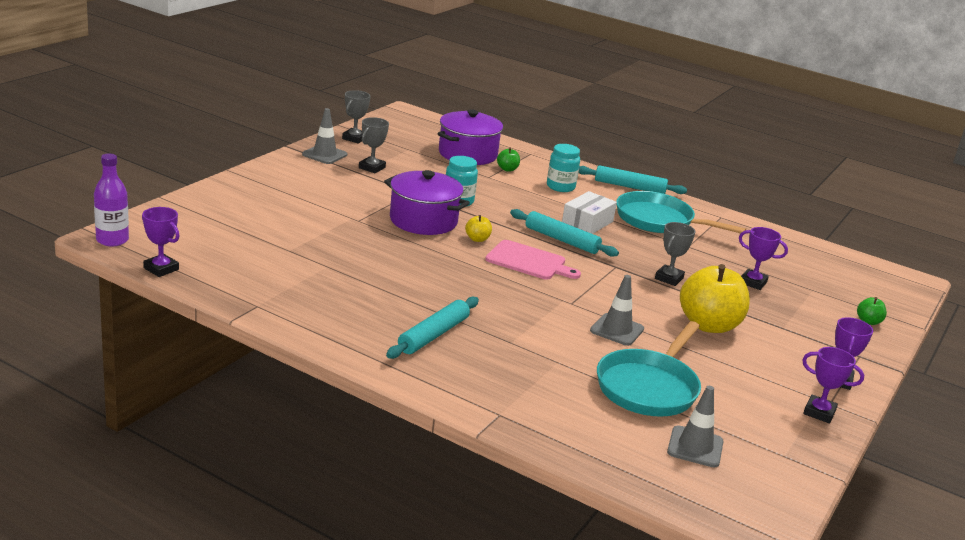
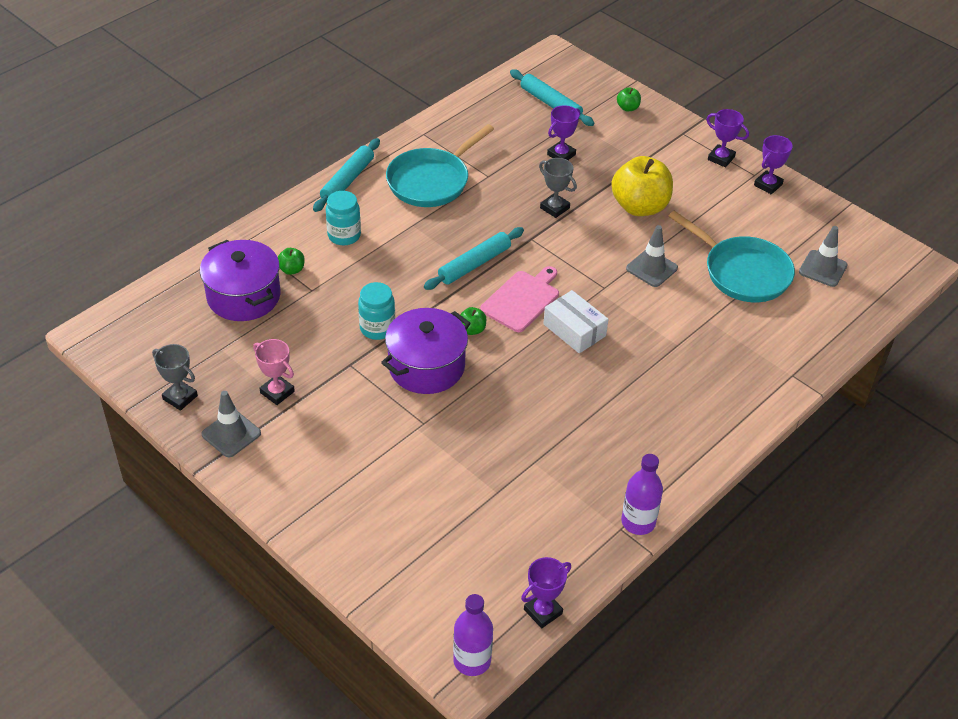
camera: 75 degrees left, 20 degrees up
grey trophy [359,117,389,173] -> pink trophy [253,339,295,405]
turquoise rolling pin [386,297,479,359] -> turquoise rolling pin moved to [510,69,595,126]
yellow apple [465,215,492,242] -> green apple [460,307,486,335]
white box [562,191,617,234] -> white box moved to [543,290,608,353]
none -> purple bottle [621,454,663,535]

